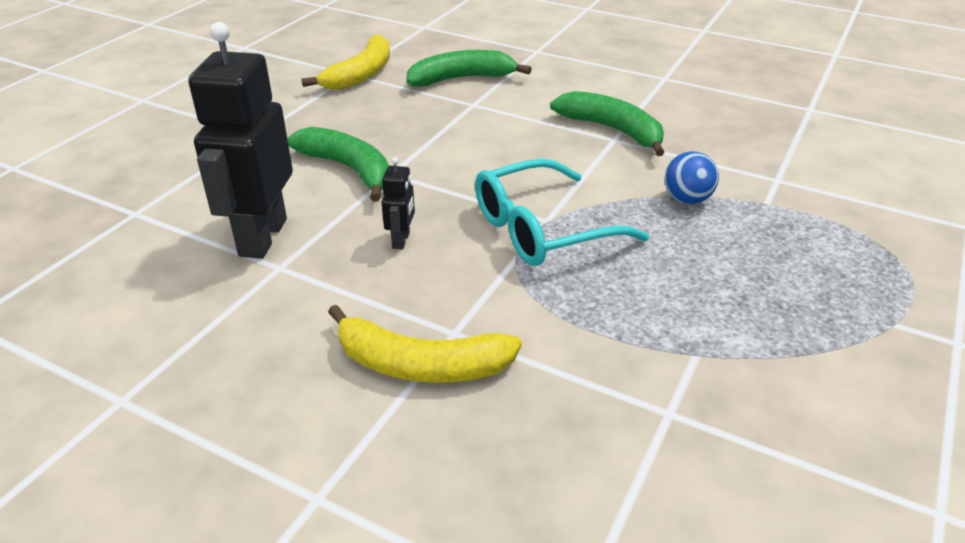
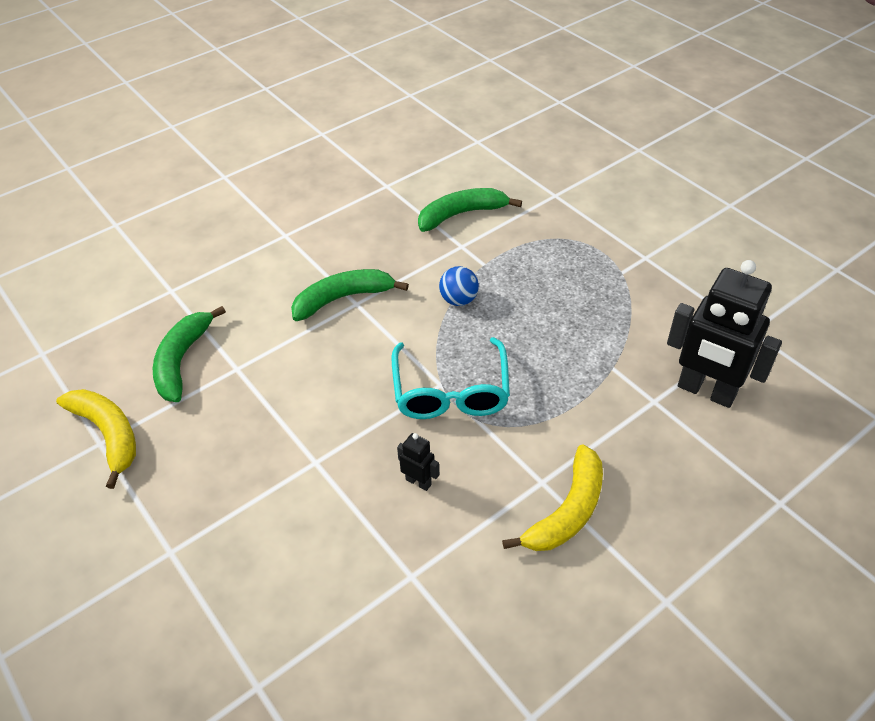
camera: 65 degrees left, 10 degrees up
black robot [188,22,293,259] -> black robot moved to [667,260,782,408]
green banana [287,127,389,202] -> green banana moved to [418,188,522,232]

